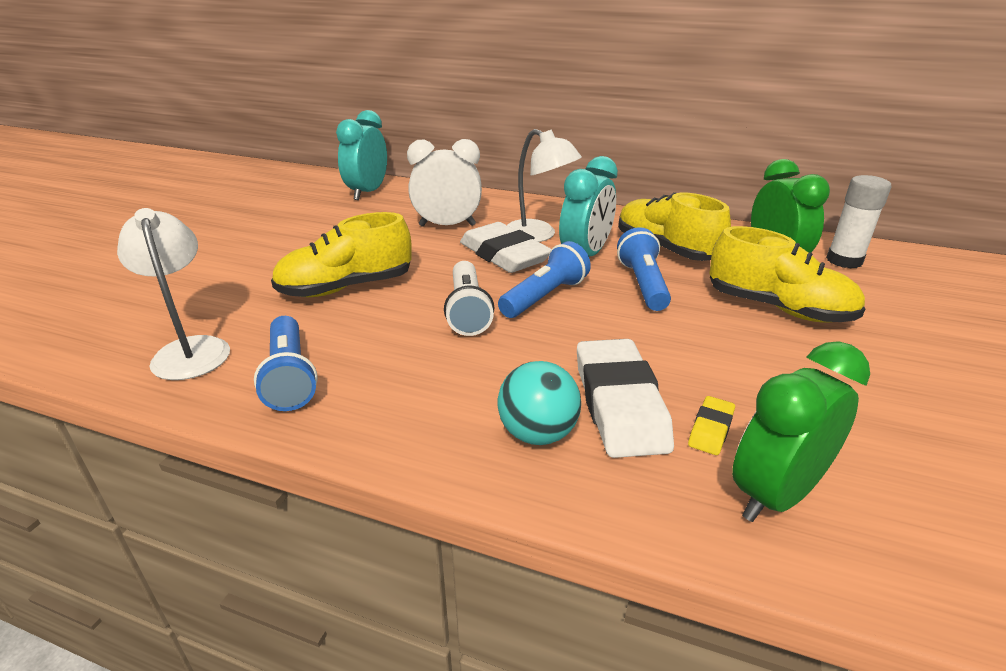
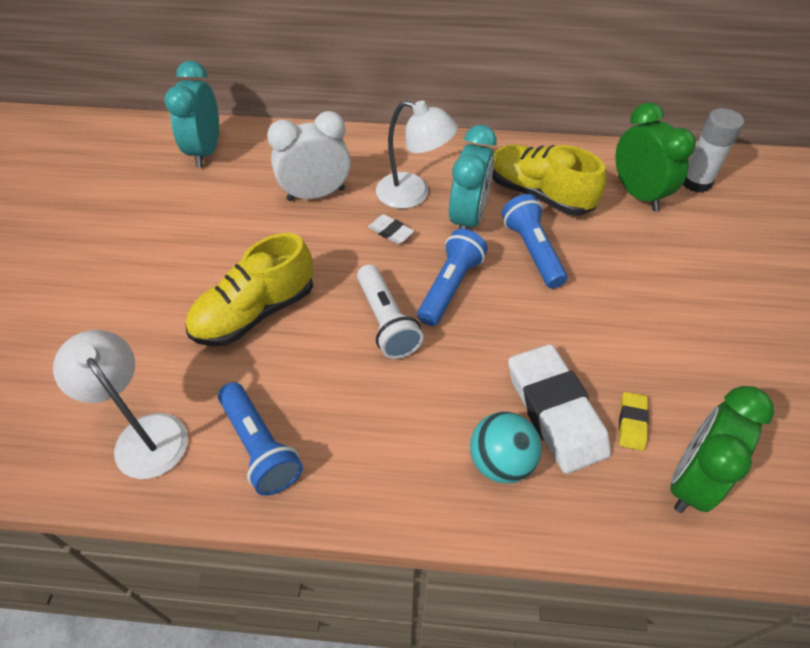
camera: 15 degrees left, 20 degrees up
white eraser [460,222,551,273] -> white eraser [368,214,414,244], size x0.45
yellow shoe [709,226,865,323] -> none

